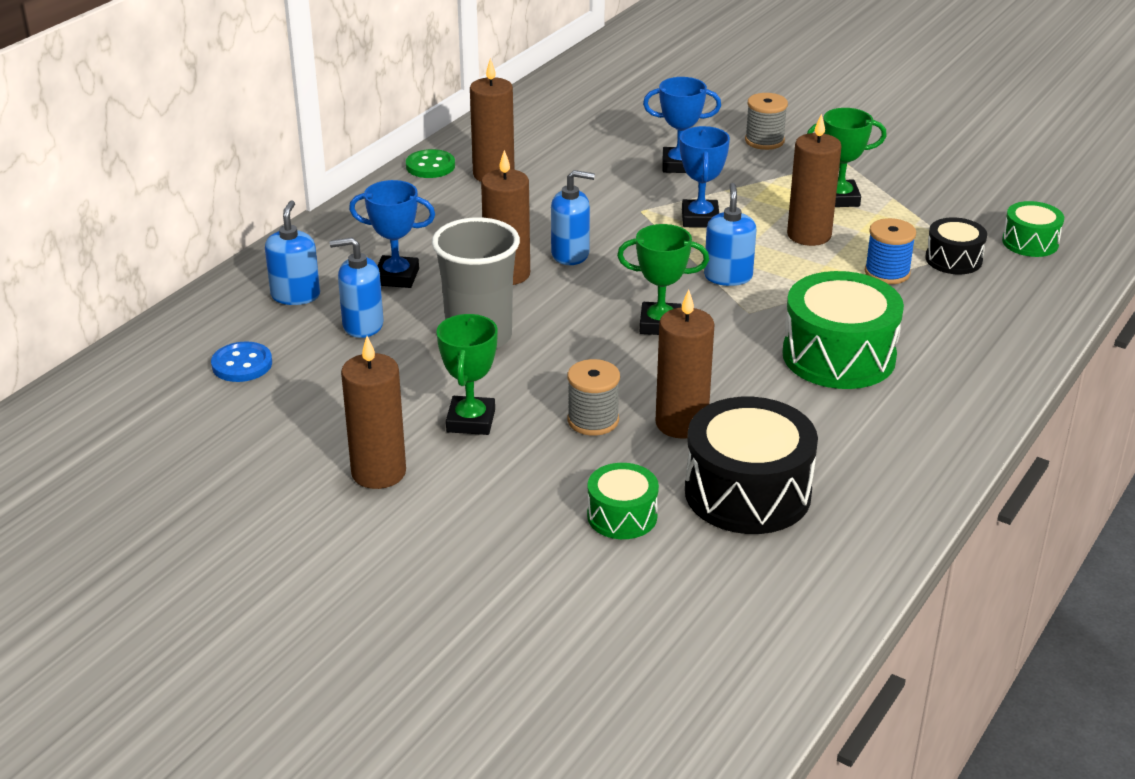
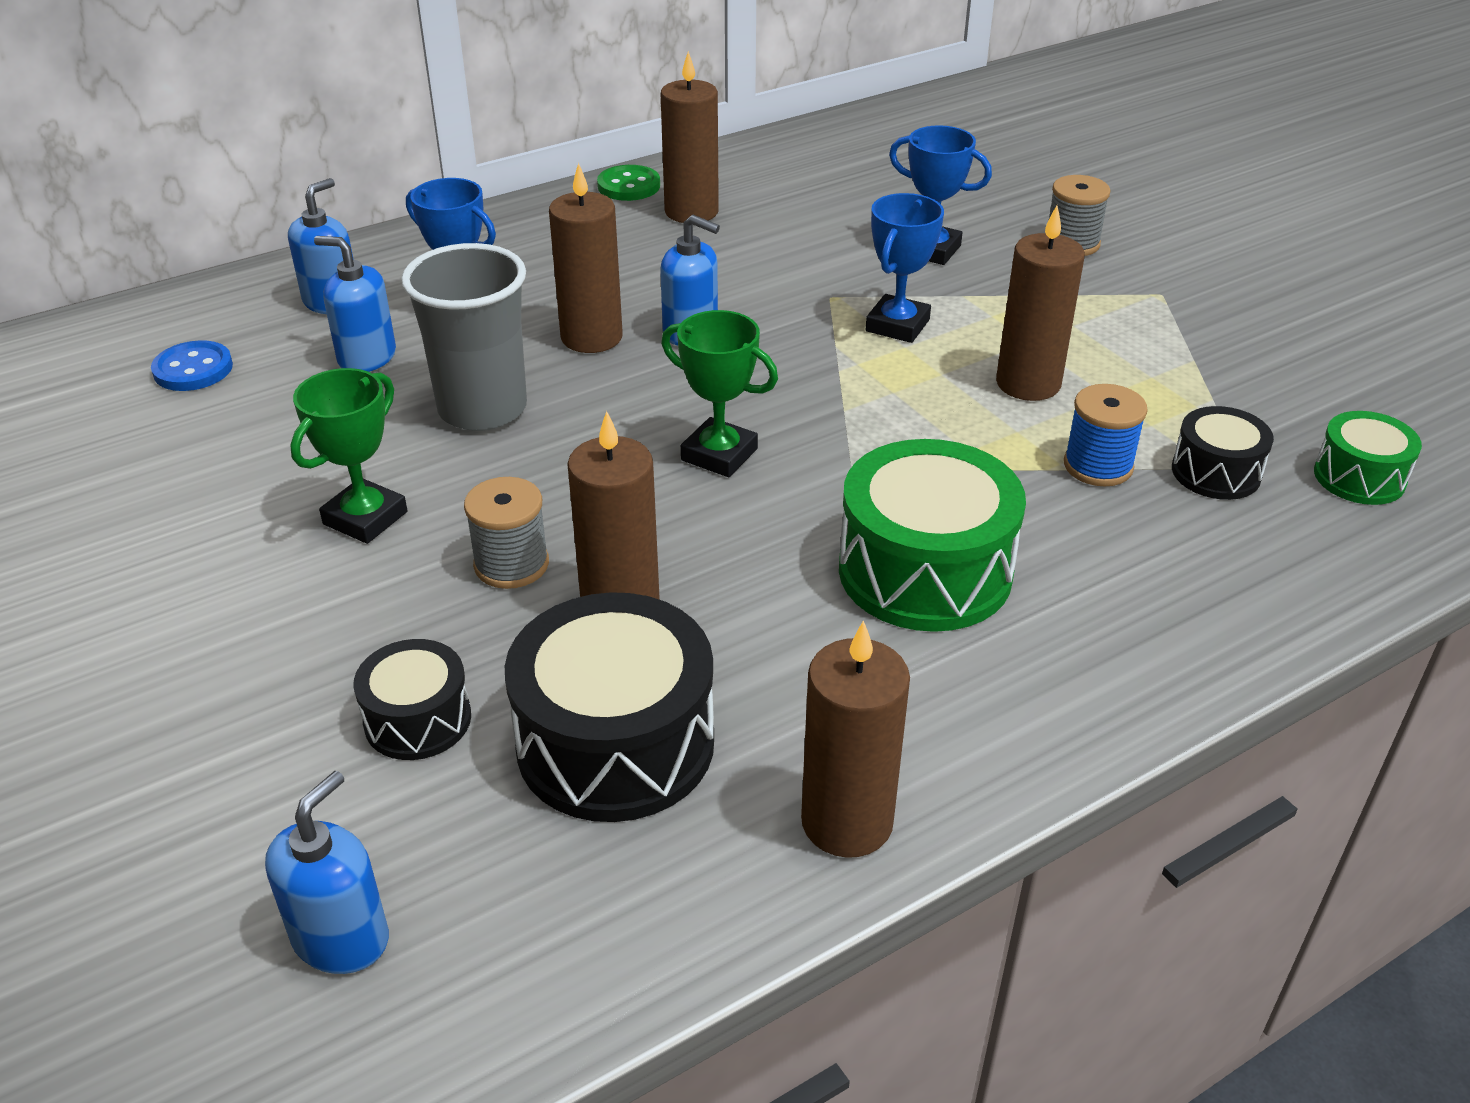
camera: 25 degrees right, 5 degrees up
brown candle [341,336,406,489] -> brown candle moved to [801,620,910,858]
green drum [587,463,659,539] -> black drum [353,639,471,760]
blue soap dispenser [704,183,757,286] -> blue soap dispenser moved to [265,771,389,974]
green trophy [807,108,887,207] -> none

